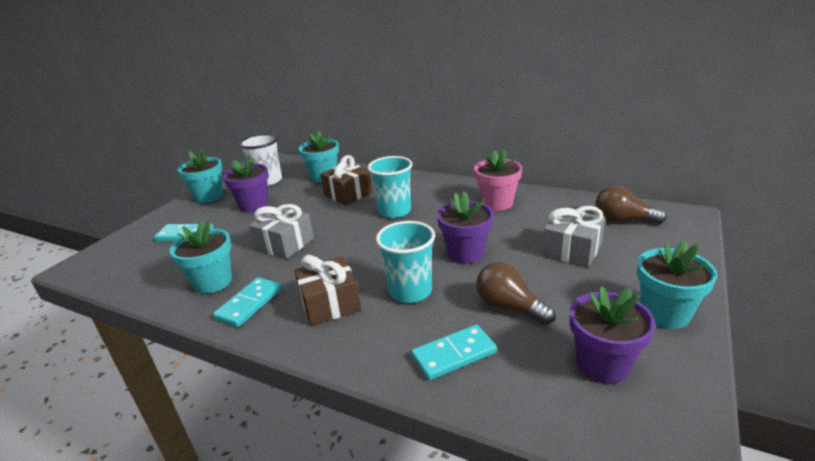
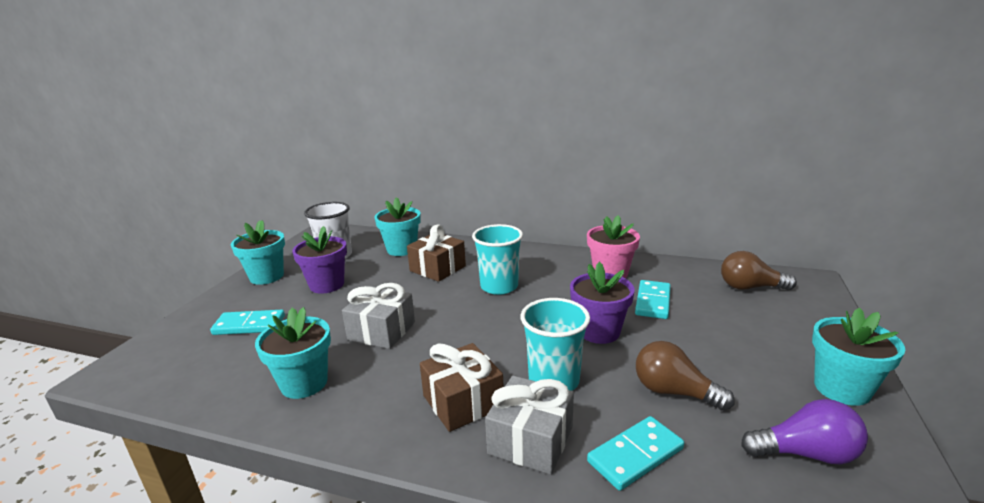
camera: 10 degrees left, 5 degrees down
turquoise domino [213,277,282,327] -> turquoise domino moved to [635,280,671,319]
grey gift [542,206,605,267] -> grey gift moved to [485,376,574,475]
purple flower pot [570,286,655,384] -> purple light bulb [741,399,868,465]

